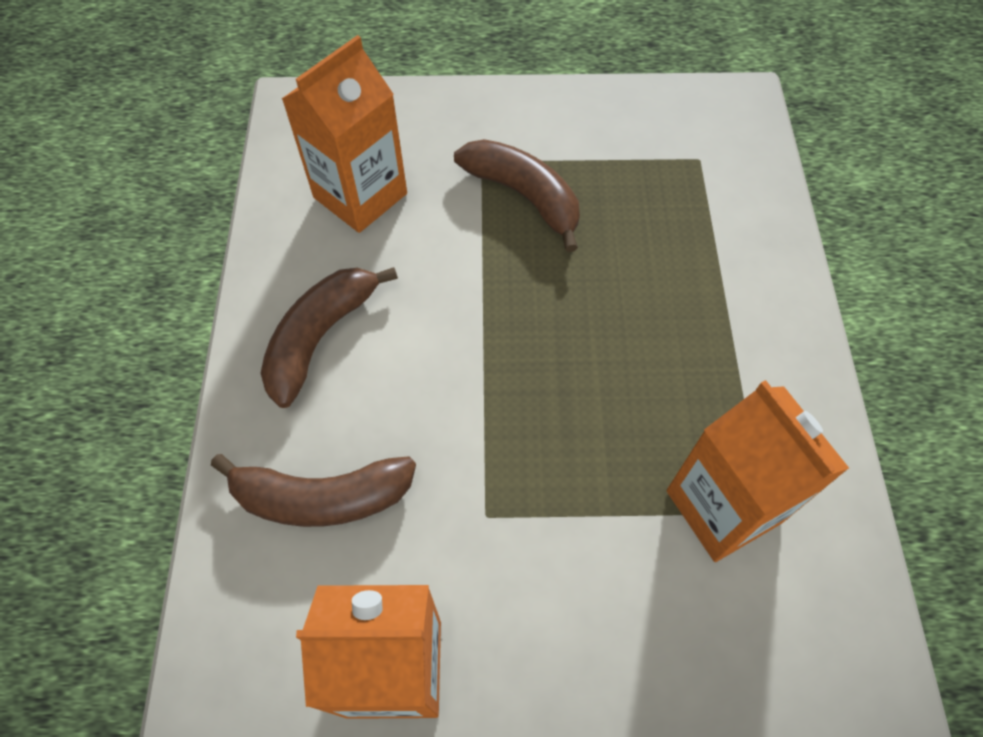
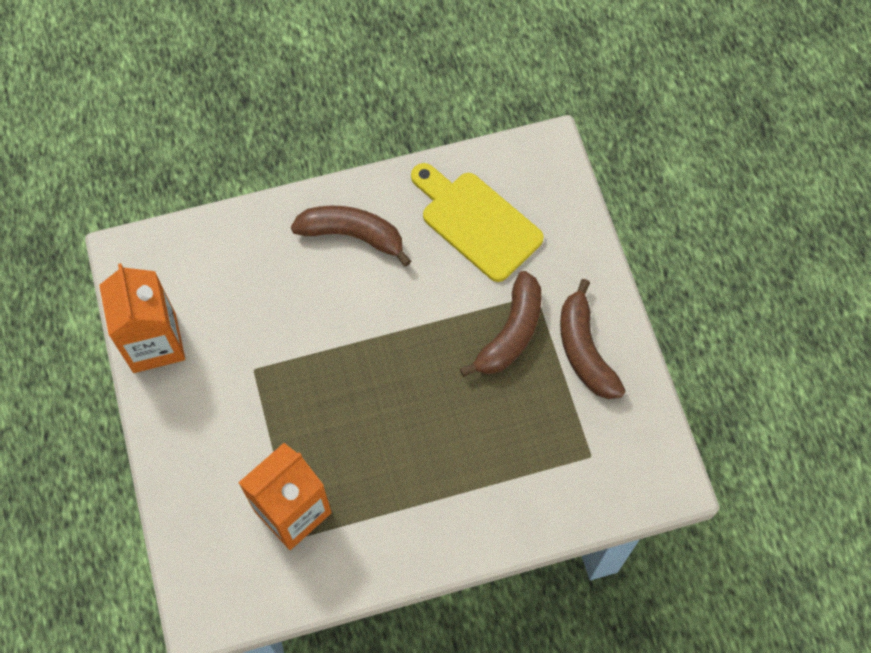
camera: 75 degrees right, 5 degrees up
brown banana [211,454,416,527] -> brown banana moved to [560,279,625,399]
orange carton [282,35,407,233] -> yellow cutting board [411,163,544,282]

